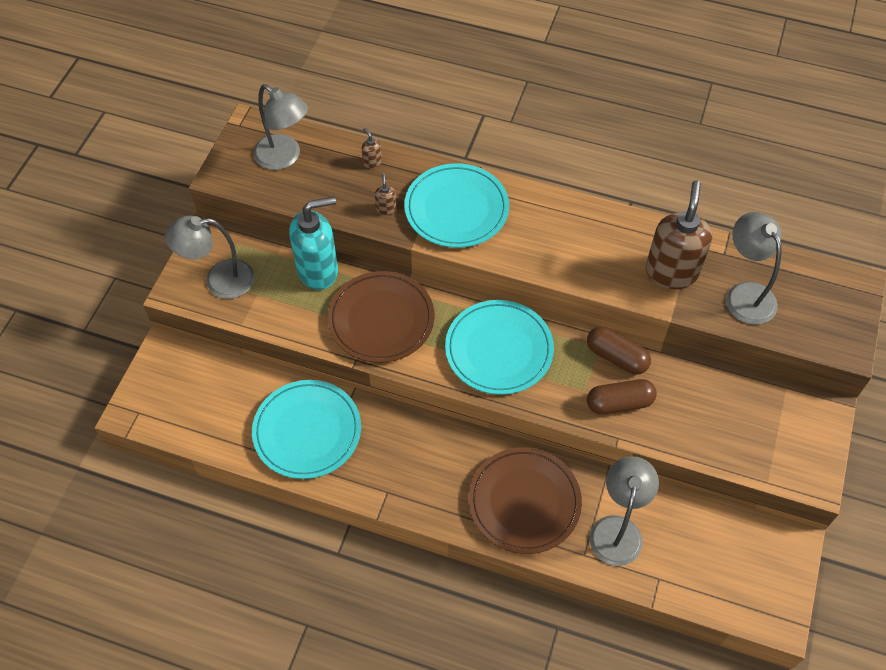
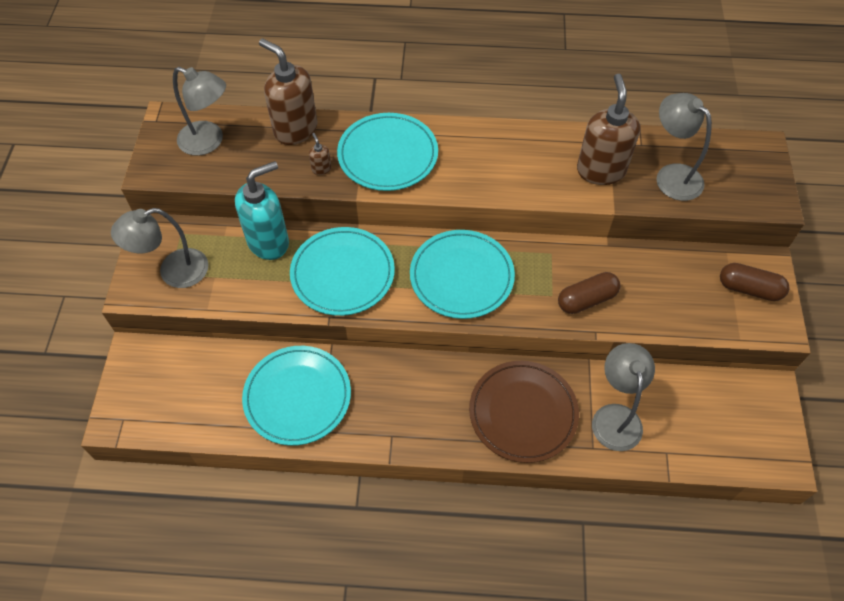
camera: 15 degrees left, 0 degrees up
brown plate [328,271,435,363] -> turquoise plate [290,227,395,316]
brown soap dispenser [361,128,382,169] -> brown soap dispenser [259,38,318,145], size x2.48
brown capsule [587,327,651,375] -> brown capsule moved to [720,263,789,301]

